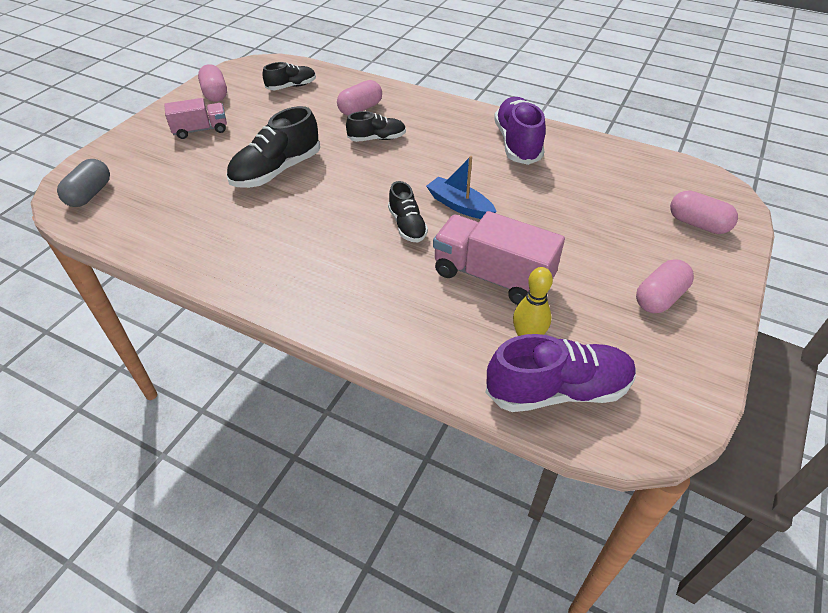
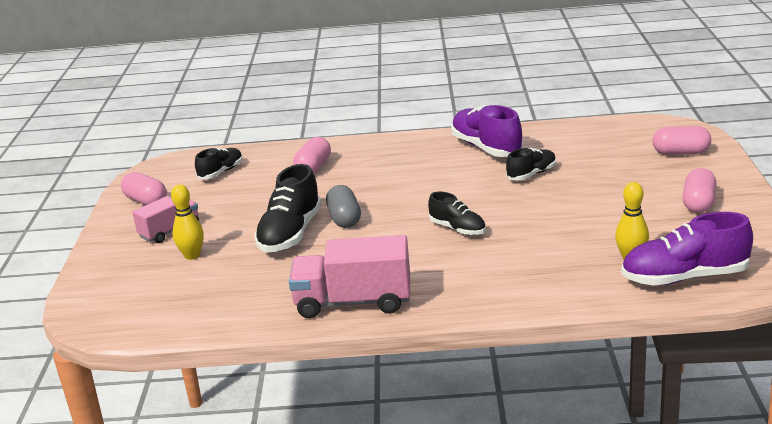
camera: 25 degrees left, 20 degrees down
grey capsule [57,159,110,207] -> grey capsule moved to [326,185,361,228]
black shoe [346,111,406,142] -> black shoe moved to [506,148,556,180]
blue boat [426,156,497,219] -> none
pink truck [433,211,565,305] -> pink truck moved to [289,235,410,318]
purple shoe [485,334,636,412] -> purple shoe turned 150 degrees counterclockwise [621,212,753,286]
none -> yellow bowling pin [171,184,204,260]

